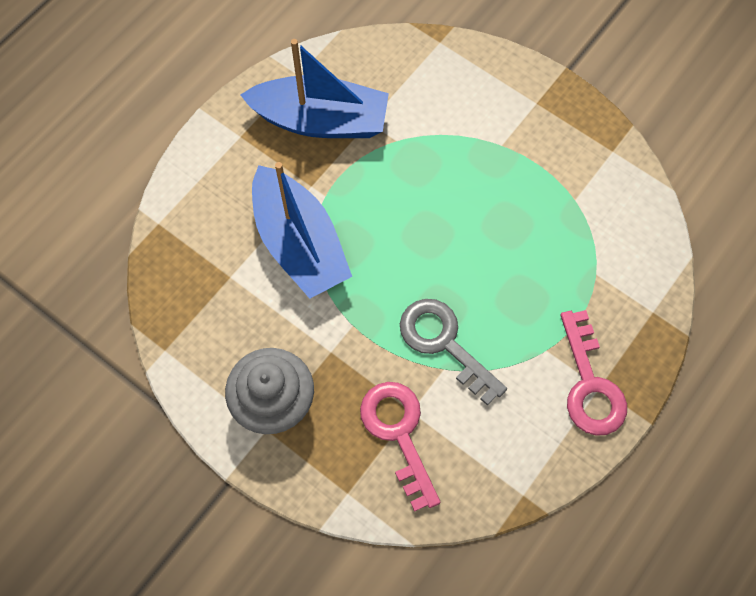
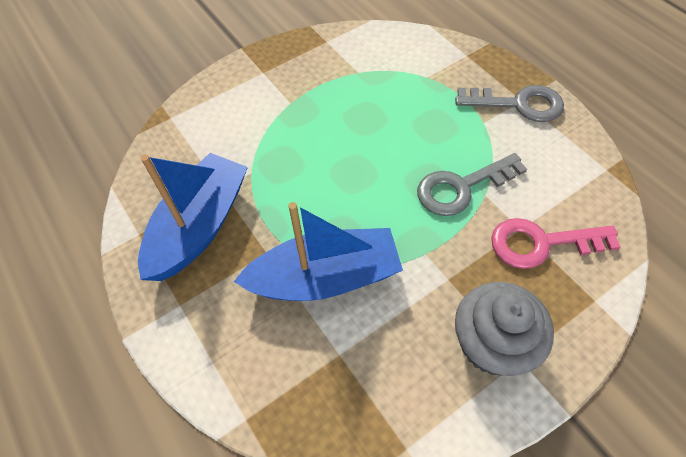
camera: 70 degrees left, 10 degrees down
pink key [560,310,627,436] -> grey key [455,85,564,122]

